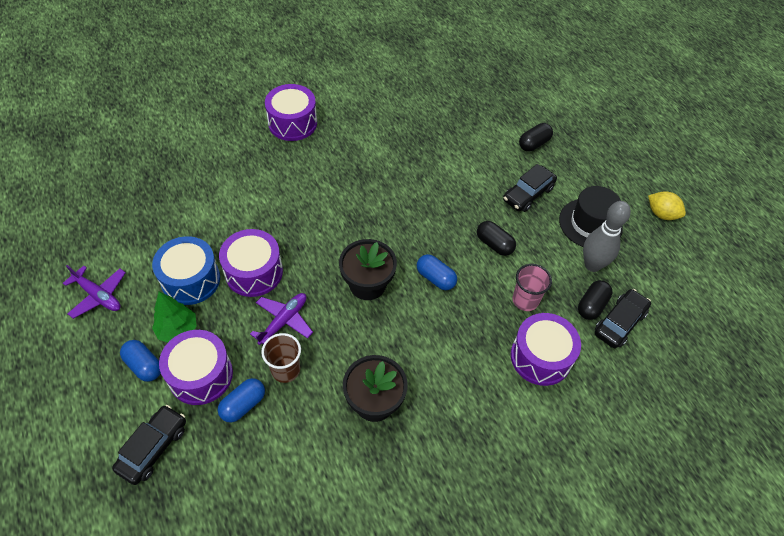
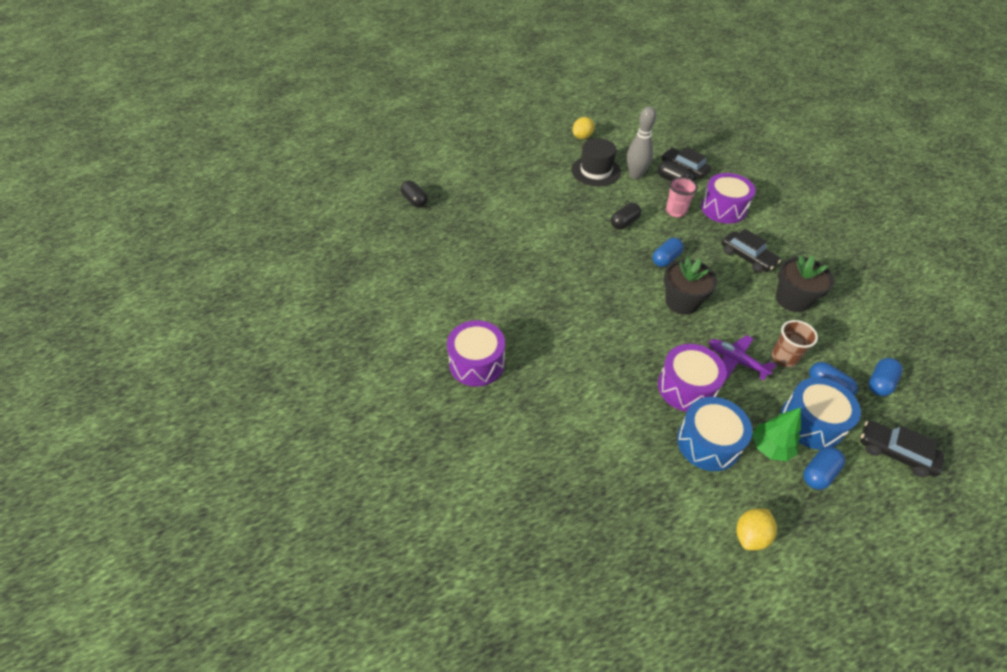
camera: 85 degrees left, 5 degrees down
purple plane [63,265,126,319] -> yellow lemon [737,508,777,550]
purple drum [159,330,233,405] -> blue drum [781,377,861,450]
black car [503,164,557,212] -> black car moved to [721,229,781,273]
black capsule [519,123,553,152] -> black capsule moved to [401,181,428,208]
none -> blue capsule [869,358,903,396]

